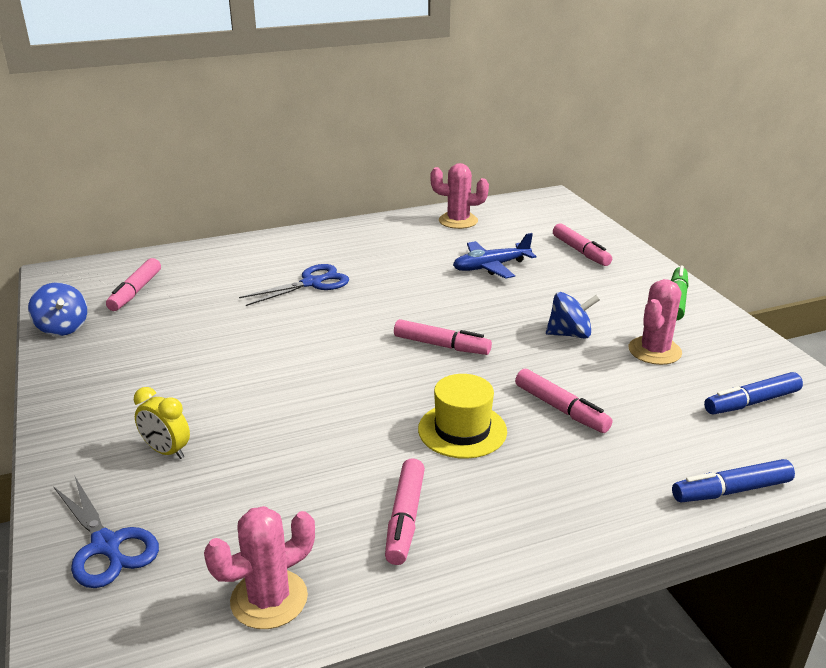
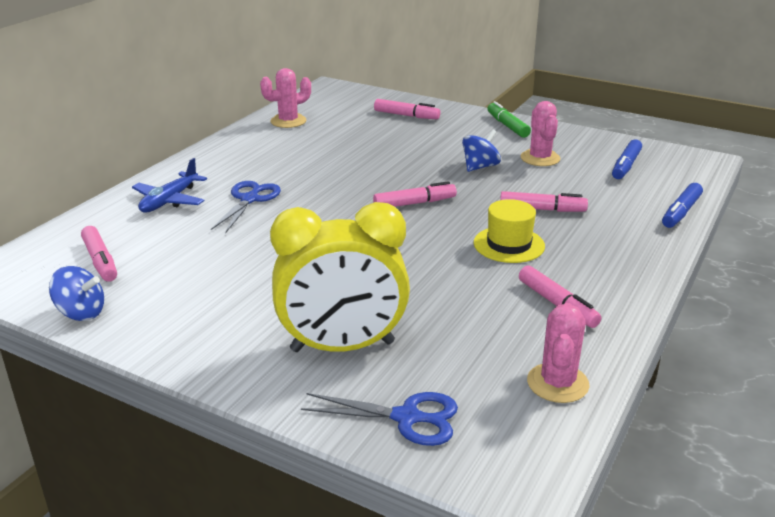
camera: 40 degrees left, 0 degrees up
yellow clock [134,387,190,459] -> yellow clock [270,202,410,352], size x2.40
blue plane [453,233,536,279] -> blue plane moved to [132,158,207,212]

